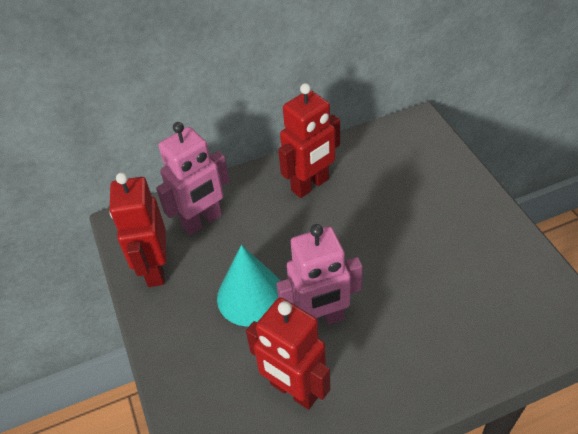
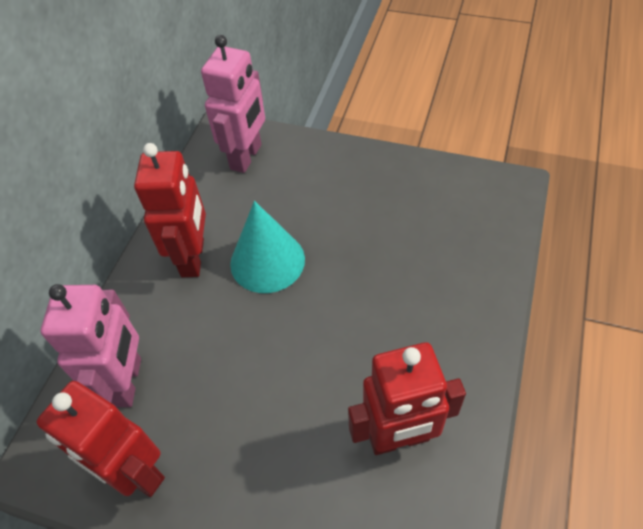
camera: 50 degrees left, 5 degrees up
turquoise cone [217,245,281,326] -> turquoise cone moved to [230,201,305,293]
pink robot [276,224,363,327] -> pink robot moved to [201,35,265,173]

